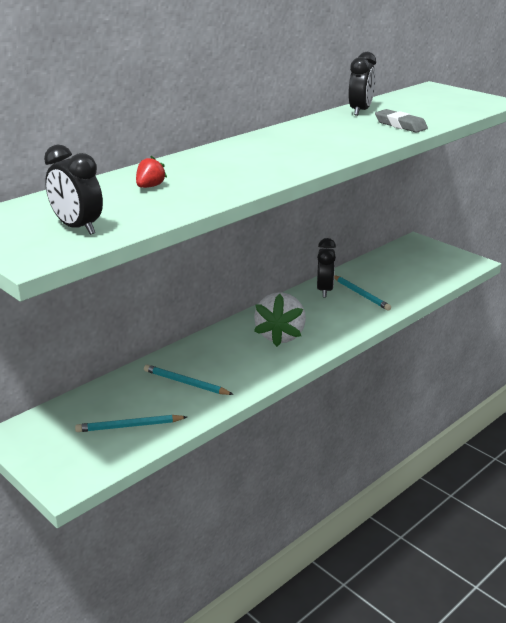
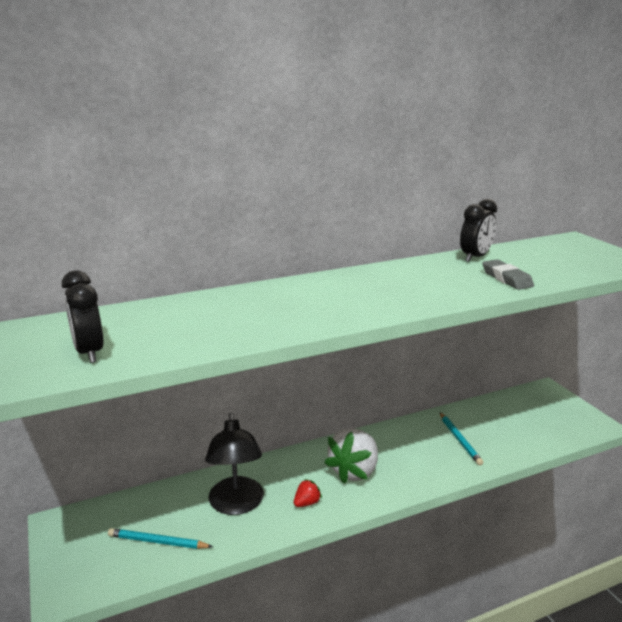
camera: 20 degrees right, 5 degrees down
red strawberry [136,156,167,188] -> red strawberry moved to [294,479,322,507]
turquoise pencil [144,364,234,395] -> black lamp [205,413,264,515]
black clock [317,238,336,297] -> none

